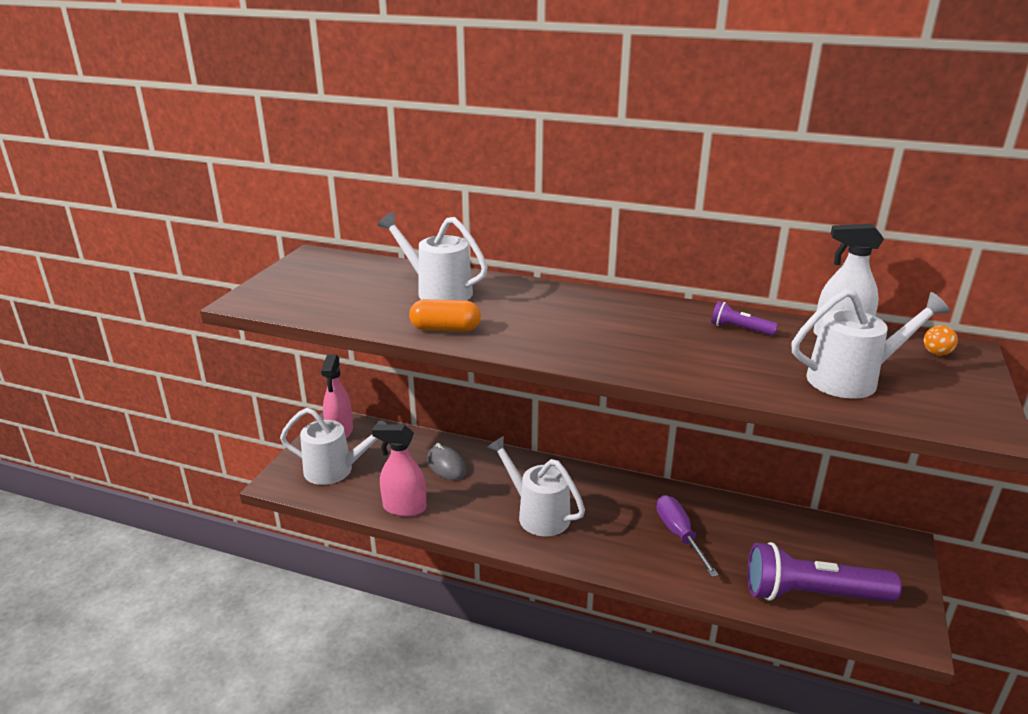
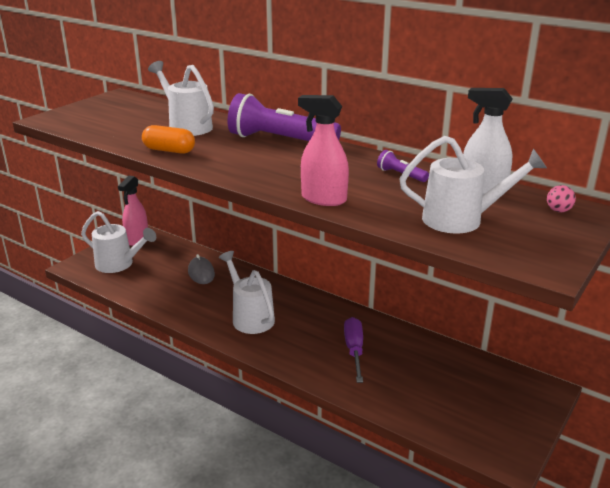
camera: 15 degrees right, 0 degrees up
pink spray bottle [372,425,426,517] -> pink spray bottle moved to [298,95,349,206]
purple flashlight [747,542,902,602] -> purple flashlight moved to [227,93,341,141]
orange ball [924,325,958,355] -> pink ball [547,185,576,212]

